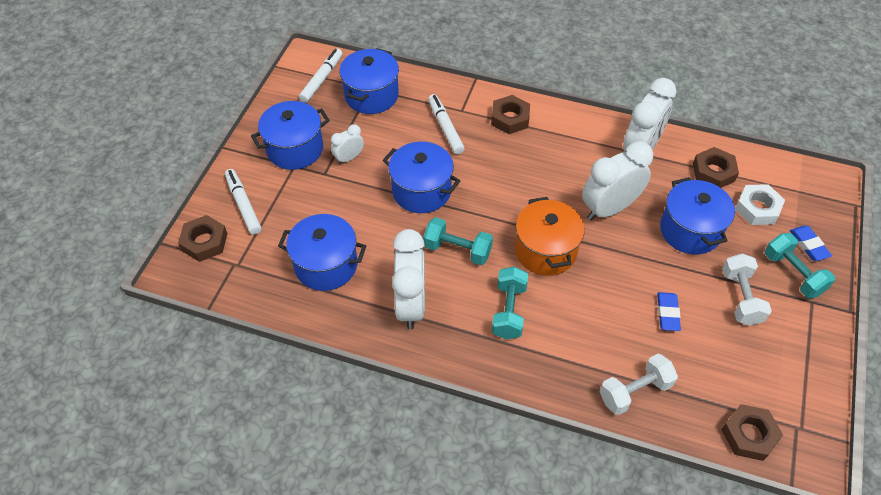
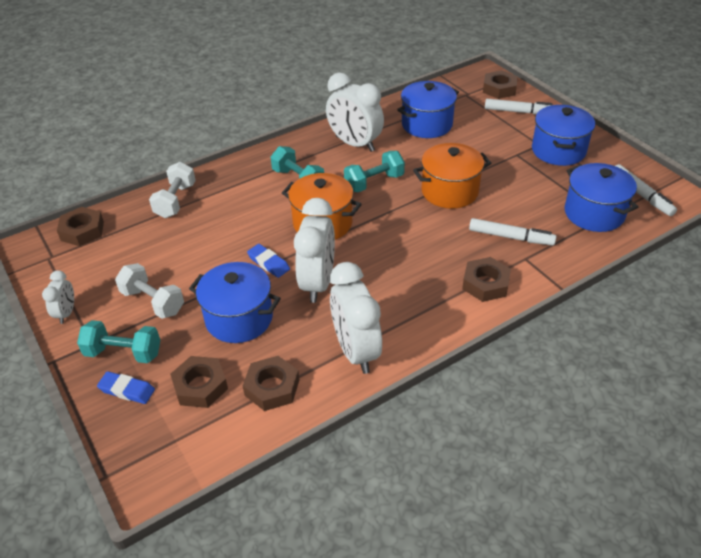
camera: 130 degrees right, 10 degrees down
white clock [331,124,364,164] -> white clock moved to [42,270,74,324]
blue pot [383,142,460,213] -> orange pot [413,143,491,209]
blue eraser [657,292,681,331] -> blue eraser moved to [247,244,290,278]
white nut [735,184,785,225] -> brown nut [170,356,228,408]

